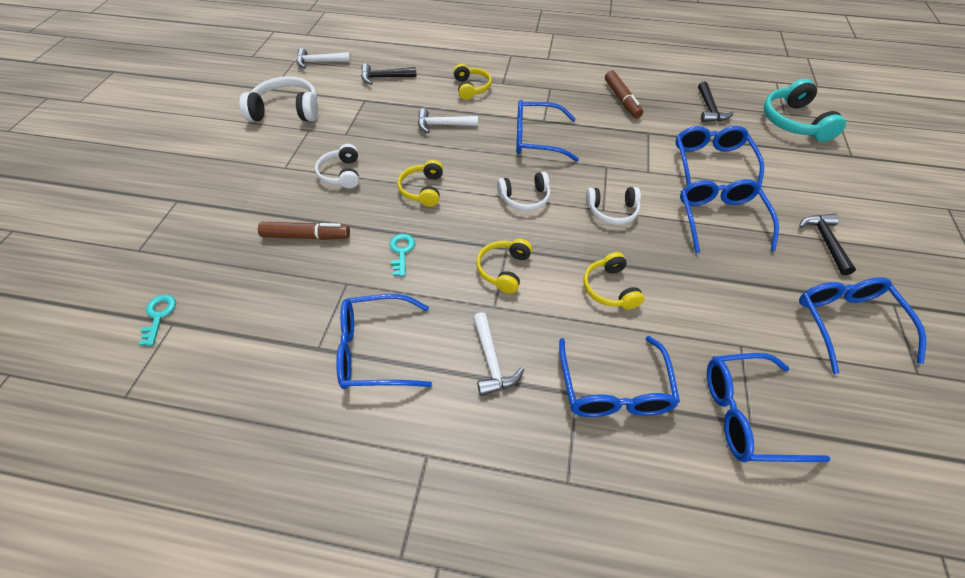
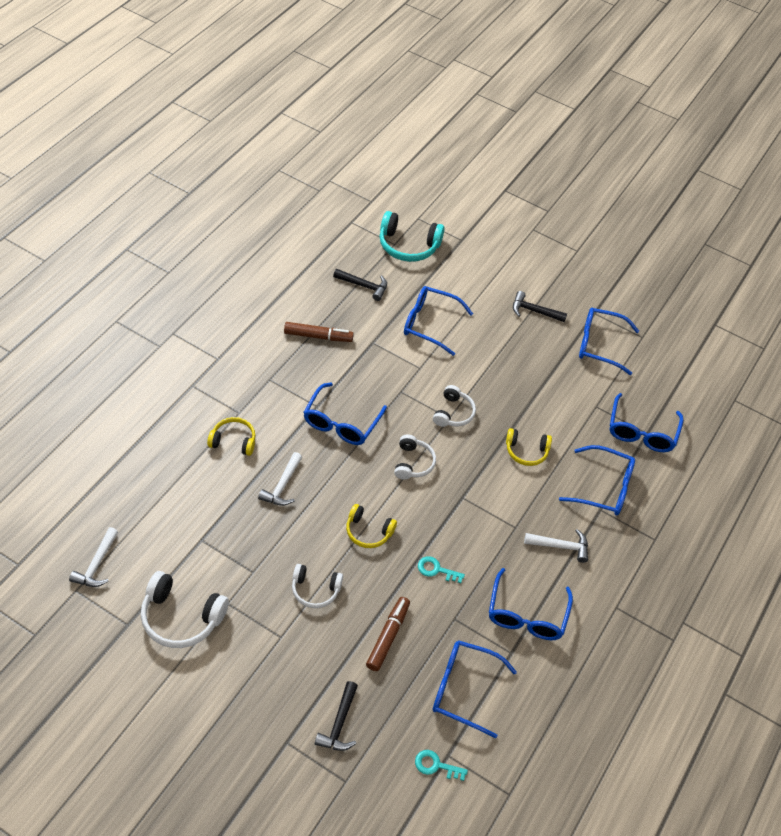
camera: 75 degrees left, 0 degrees up
white headphones [240,76,318,121] -> white headphones turned 90 degrees counterclockwise [141,571,229,648]
black hammer [361,63,417,85] -> black hammer moved to [315,681,358,751]
yellow headphones [476,239,532,293] -> none
blue glasses [680,179,779,253] -> blue glasses moved to [433,640,517,739]

